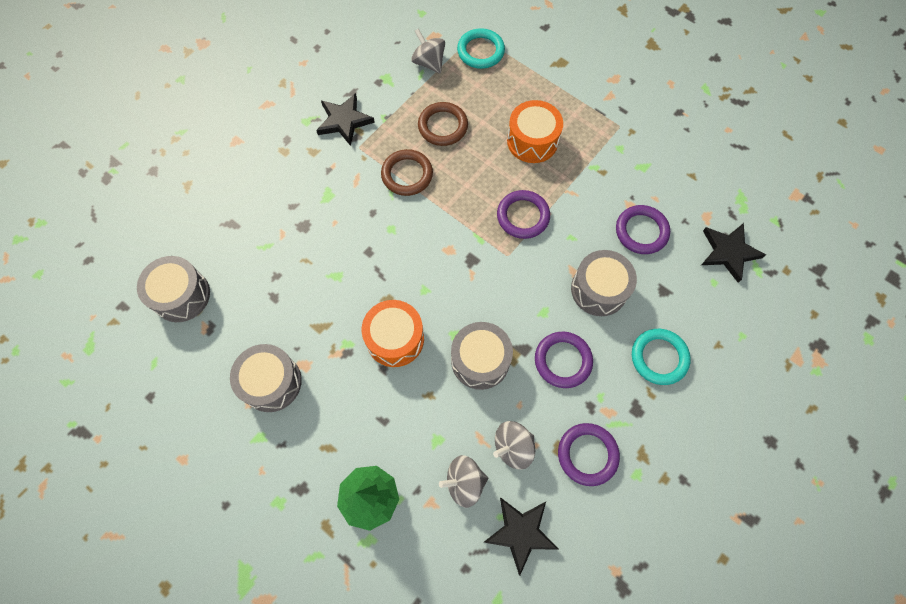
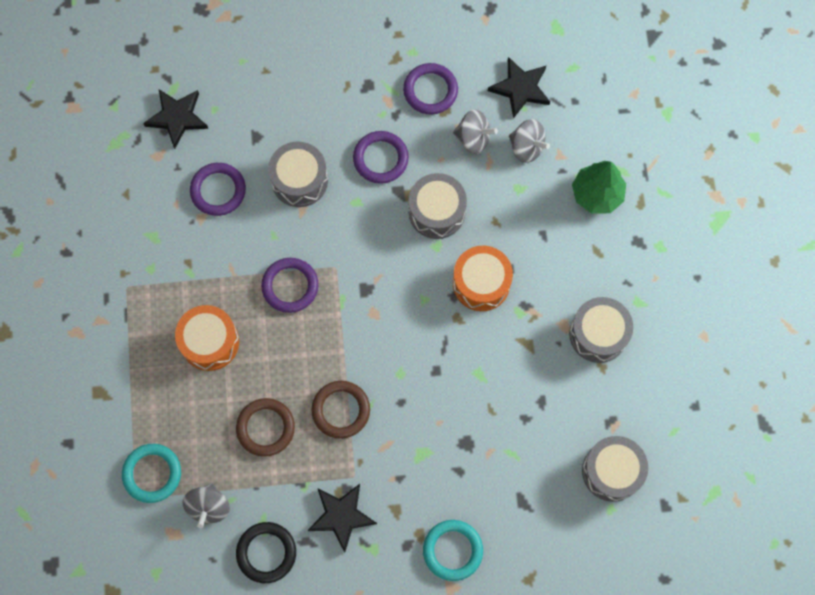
camera: 135 degrees left, 5 degrees up
turquoise ring [632,329,691,385] -> turquoise ring moved to [423,520,483,581]
none -> black ring [236,522,296,583]

